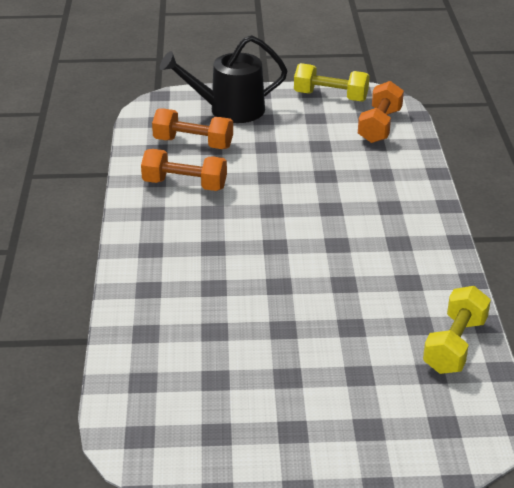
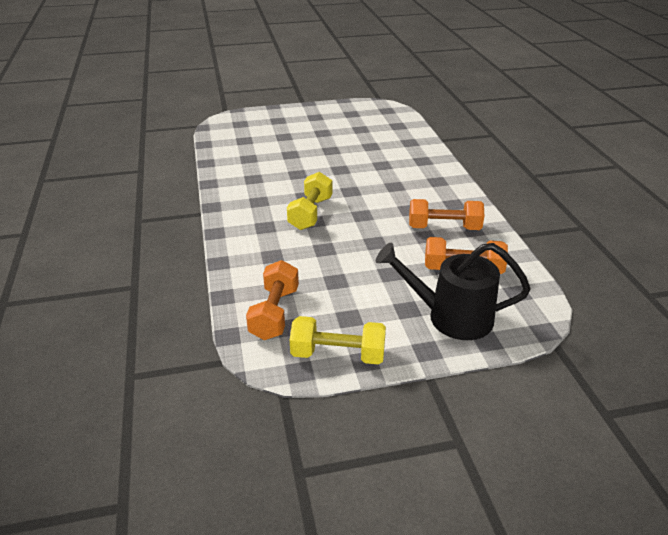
camera: 170 degrees right, 0 degrees up
black watering can [160,35,288,123] -> black watering can turned 150 degrees counterclockwise [376,243,531,340]
yellow dumbbell [423,286,491,374] -> yellow dumbbell moved to [287,172,332,230]

